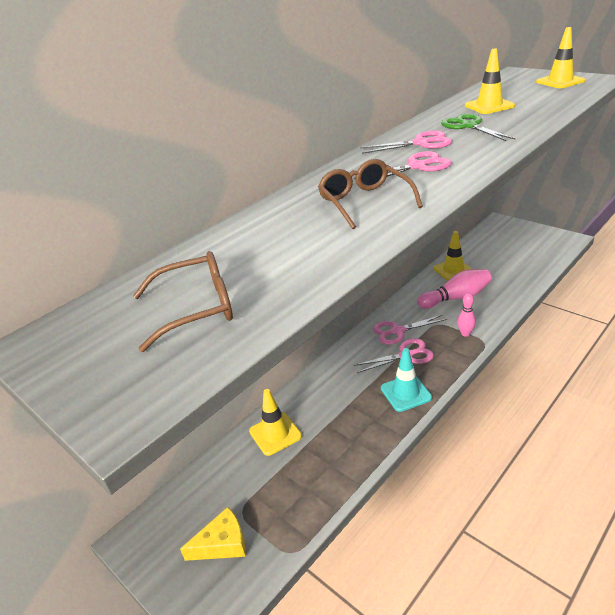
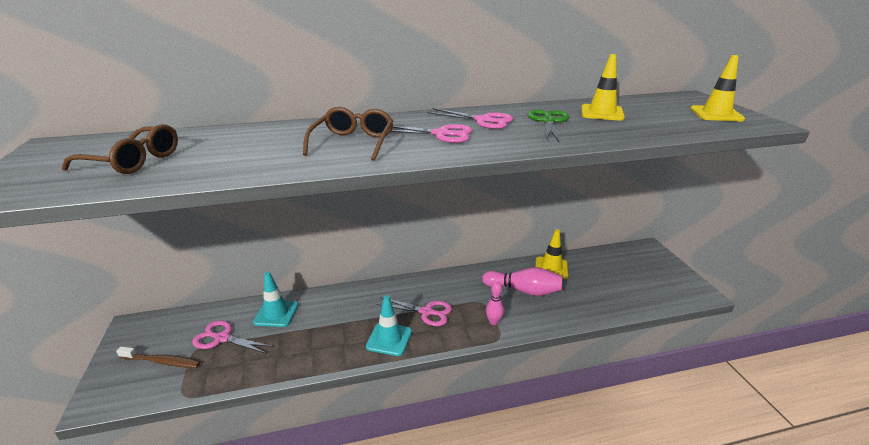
camera: 30 degrees right, 5 degrees down
yellow cheese [180,507,246,561] -> brown toothbrush [116,346,201,368]
yellow traffic cone [249,389,302,456] -> turquoise traffic cone [253,271,298,327]
pink scissors [373,315,447,345] -> pink scissors moved to [192,320,273,354]

